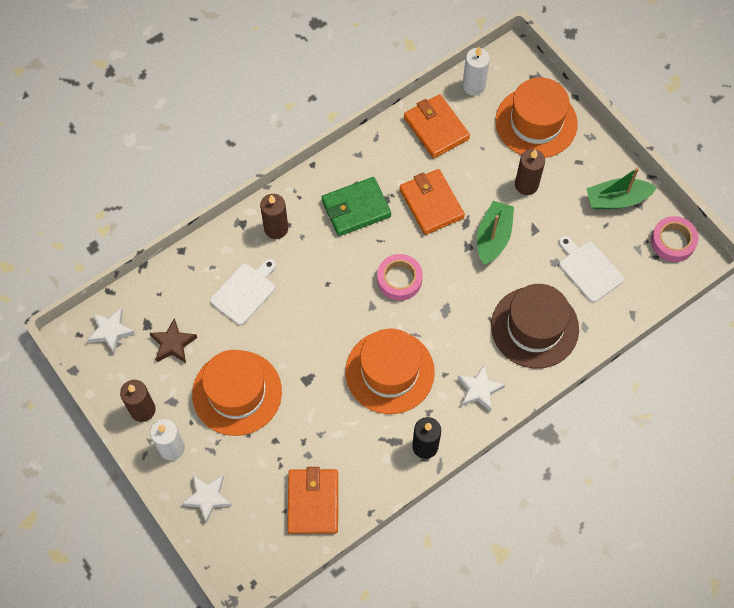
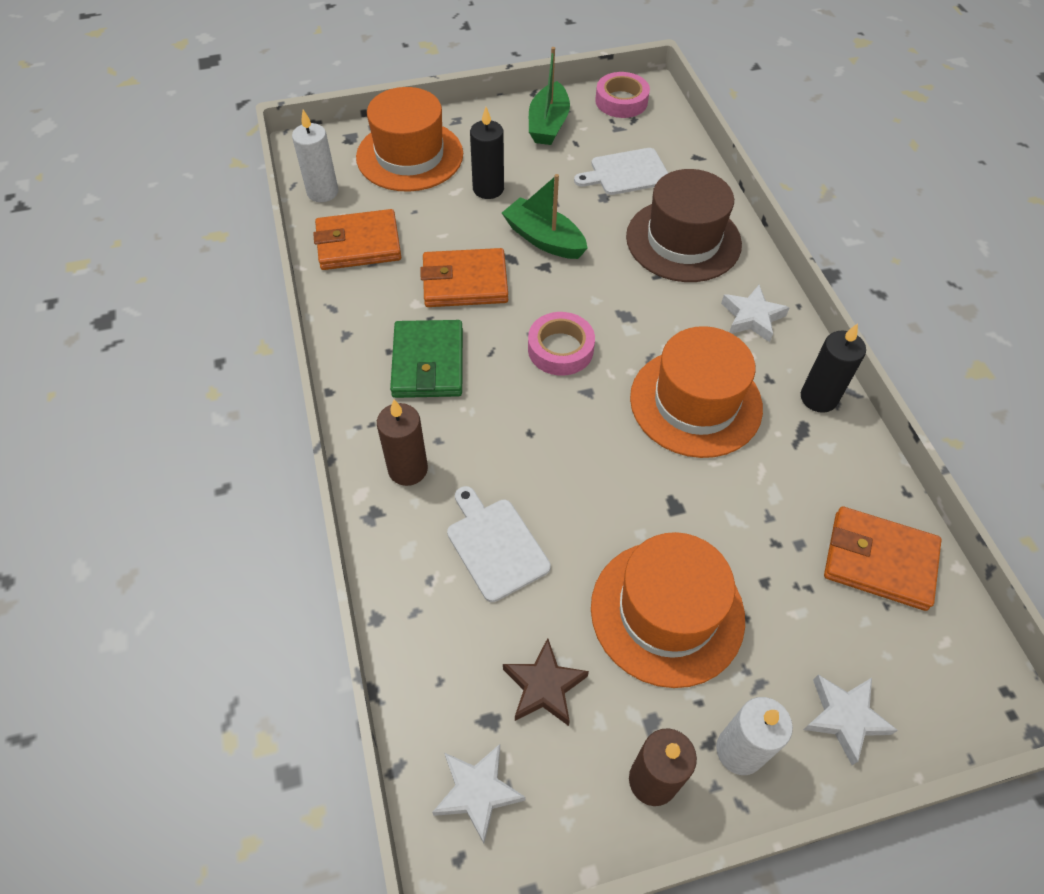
camera: 70 degrees left, 10 degrees down
brown candle [515,149,545,195] -> black candle [470,107,504,199]

